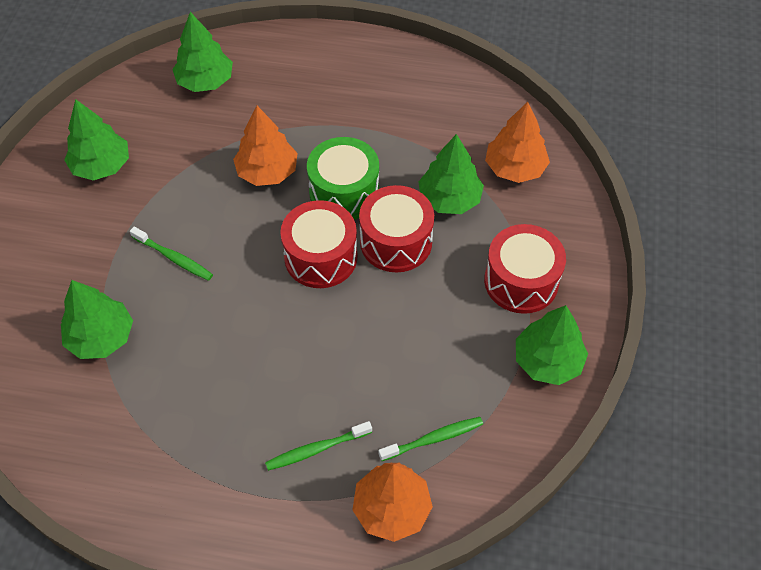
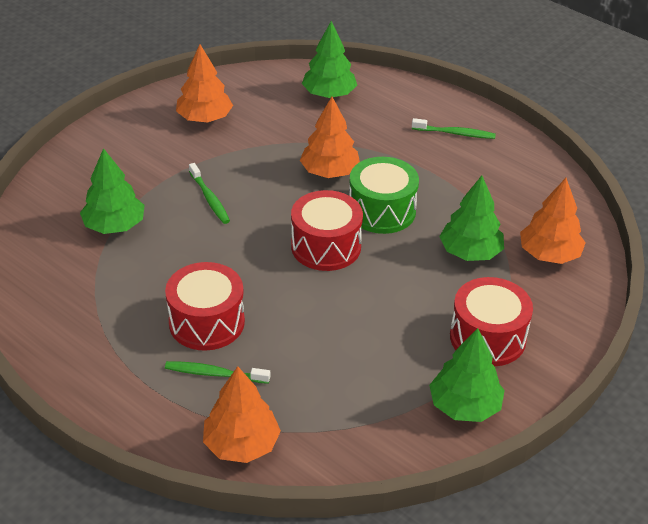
camera: 30 degrees right, 15 degrees down
green tree [64,99,129,180] -> orange tree [176,44,233,123]
red drum [359,185,434,272] -> red drum moved to [165,262,245,351]
green toothbrush [378,417,483,461] -> green toothbrush moved to [412,118,496,139]

